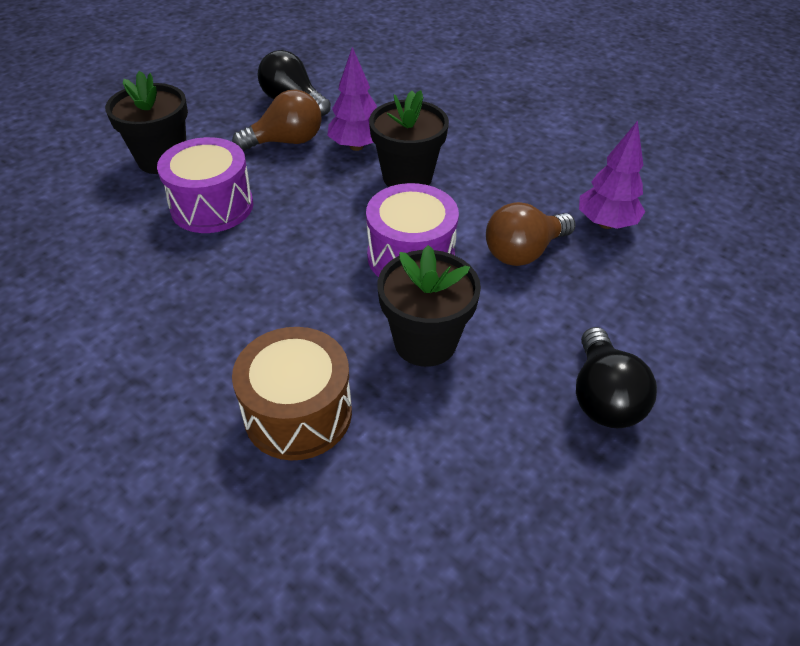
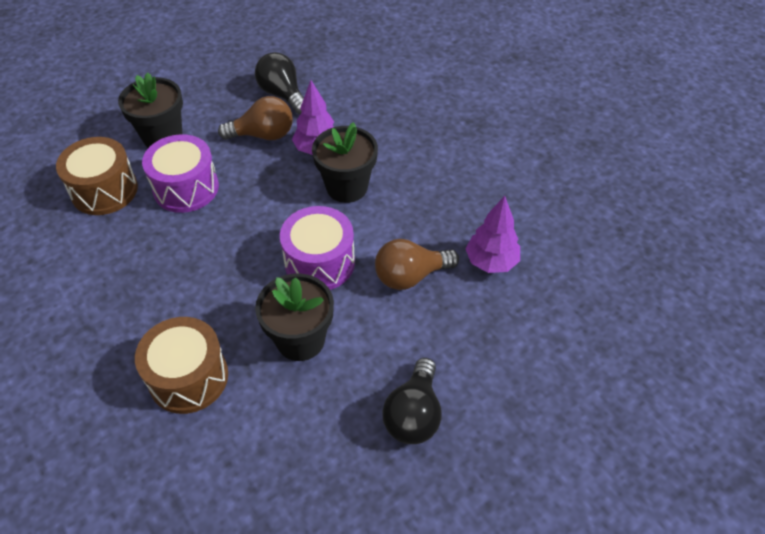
camera: 15 degrees right, 5 degrees up
none -> brown drum [56,137,138,215]

